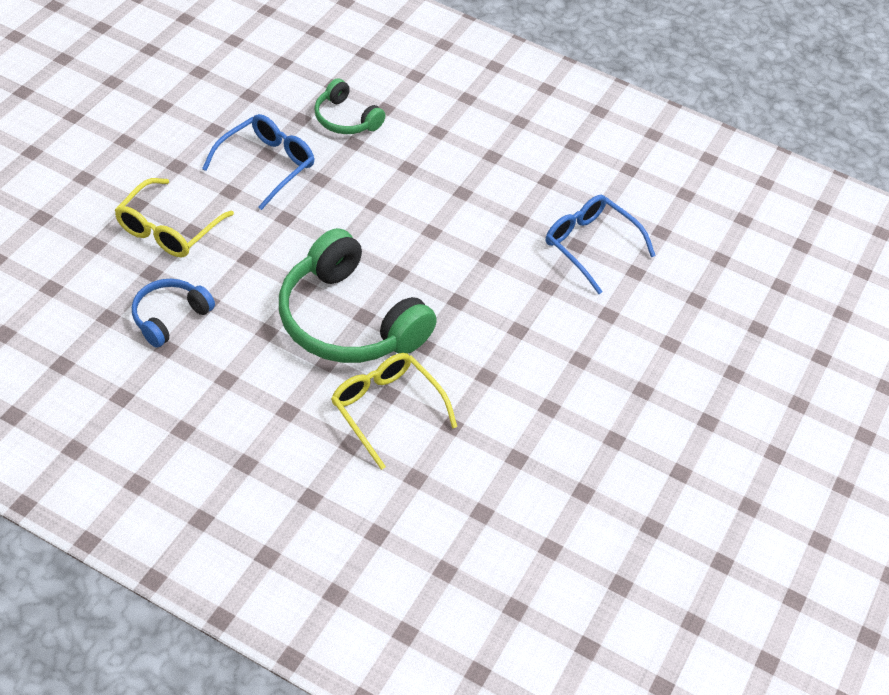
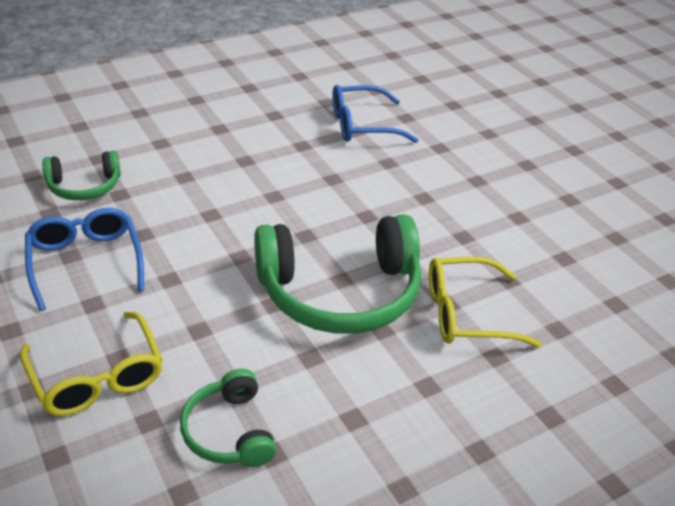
camera: 55 degrees left, 10 degrees down
blue headphones [132,279,215,348] -> green headphones [180,369,276,467]

